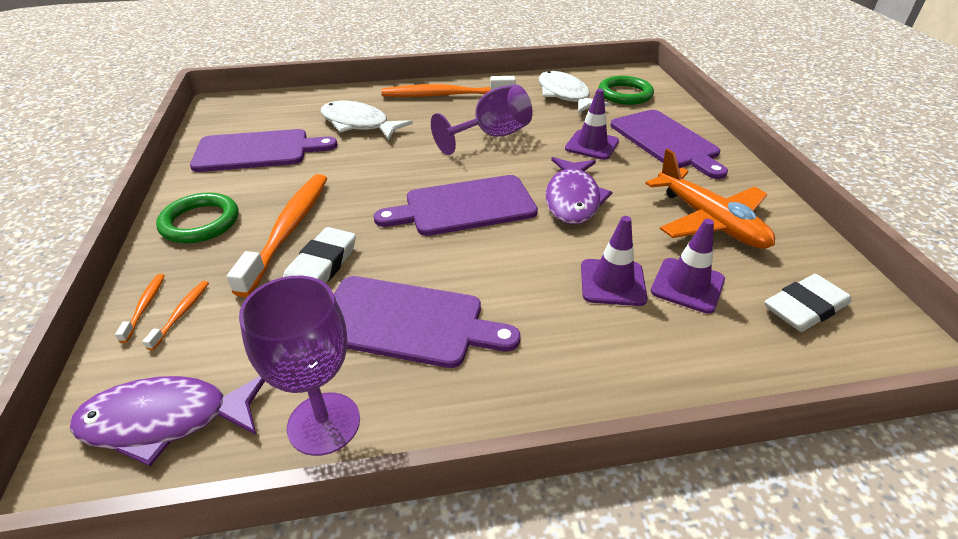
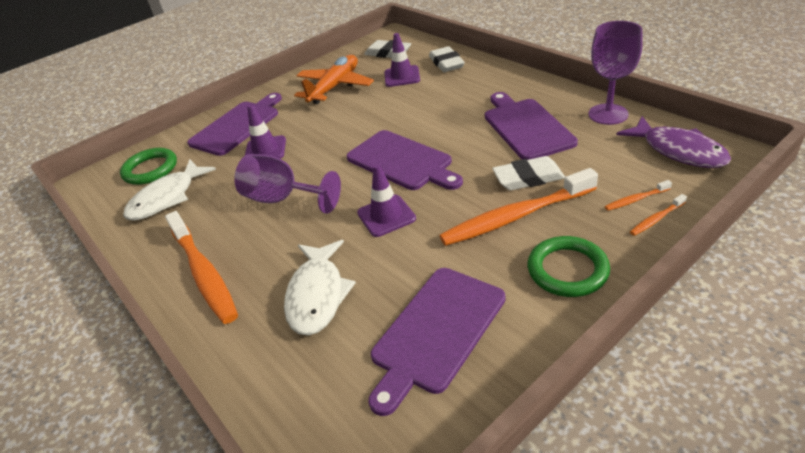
camera: 115 degrees left, 0 degrees up
purple cutting board [190,129,338,172] -> purple cutting board turned 105 degrees counterclockwise [368,268,506,416]
purple fish [545,157,612,225] -> none
purple traffic cone [581,216,648,306] -> purple traffic cone moved to [357,164,416,237]
none -> white eraser [429,46,465,72]

